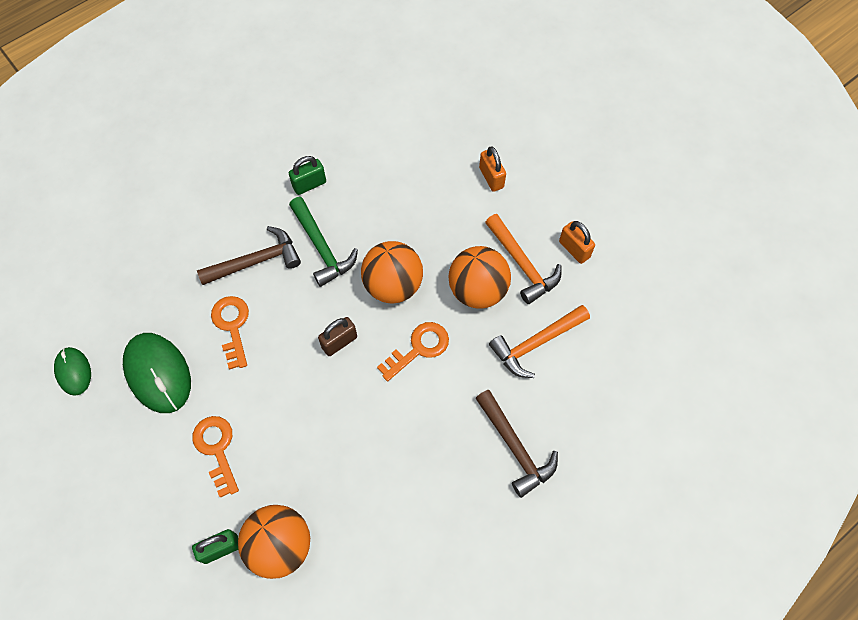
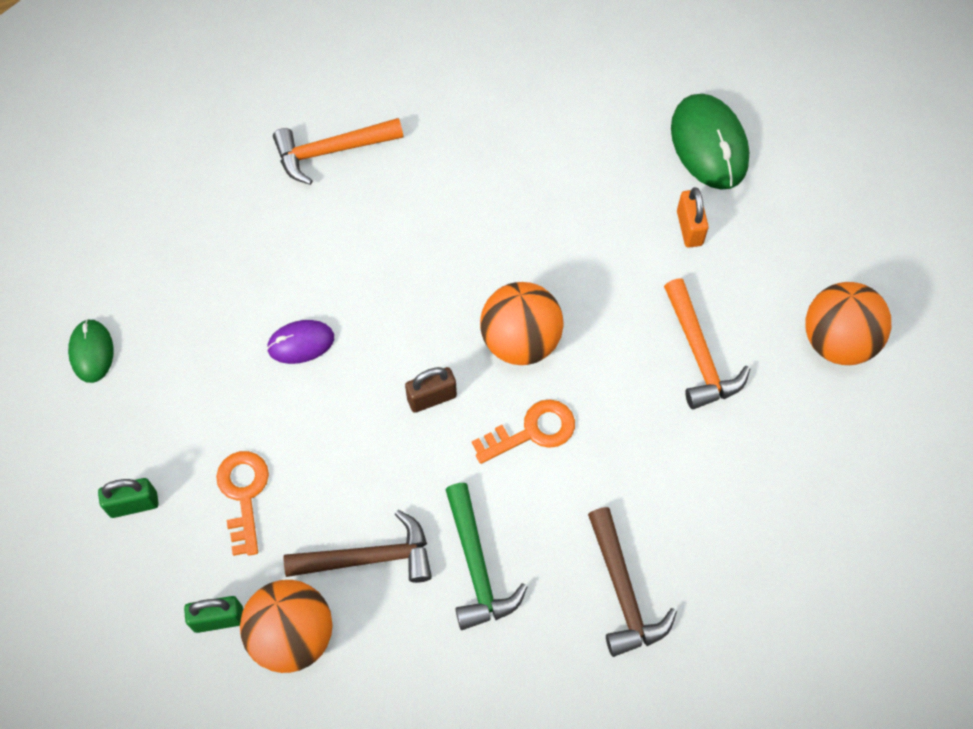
camera: 15 degrees right, 0 degrees up
green mouse [123,333,191,413] -> green mouse moved to [671,94,749,190]
brown hammer [197,226,301,285] -> brown hammer moved to [284,510,432,583]
orange key [211,296,249,370] -> purple mouse [267,320,334,364]
green padlock [289,156,326,195] -> green padlock moved to [98,478,159,518]
green hammer [289,197,358,287] -> green hammer moved to [445,483,527,630]
orange ball [448,246,511,309] -> orange ball moved to [805,282,891,365]
orange hammer [489,305,590,378] -> orange hammer moved to [273,118,403,185]
orange padlock [559,221,595,264] -> none

